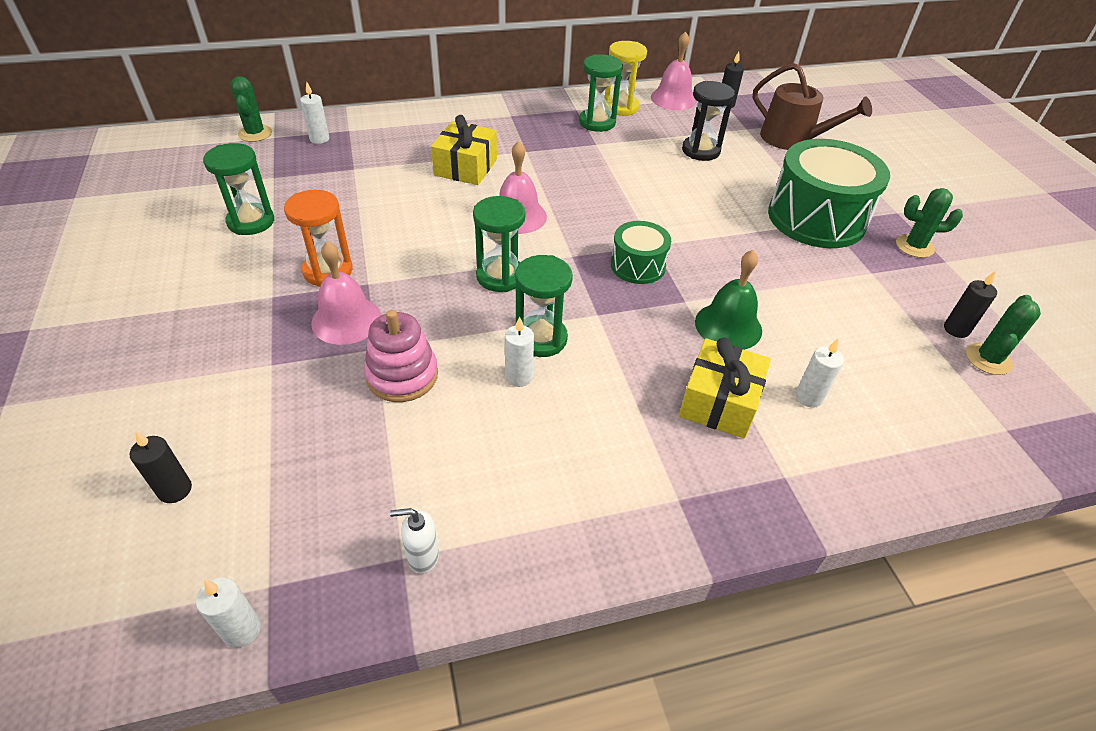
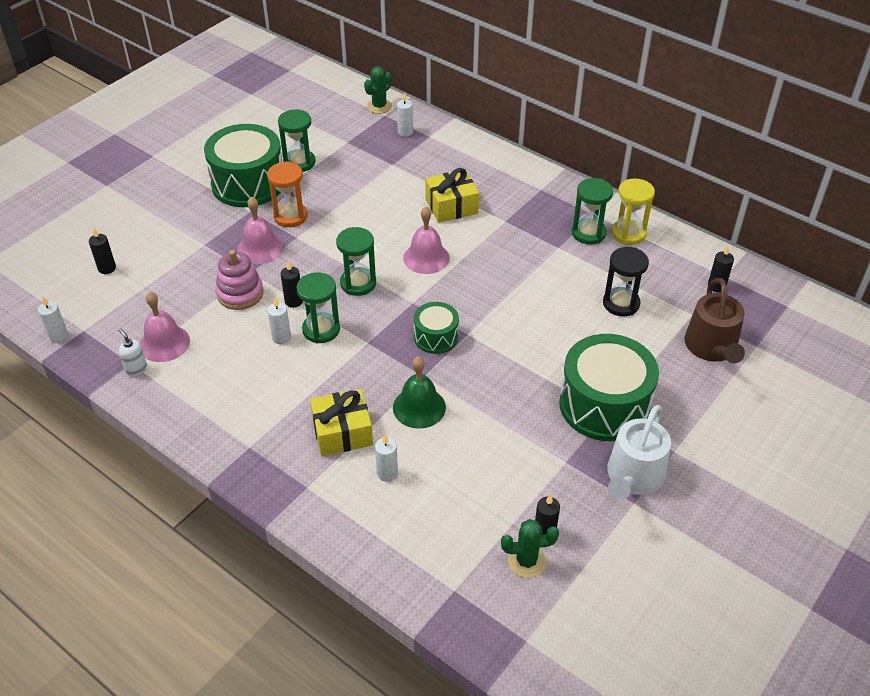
camera: 55 degrees right, 0 degrees up
pink bell [651,31,696,110] -> pink bell moved to [140,292,190,362]
green cactus [896,188,963,258] -> white watering can [607,405,671,500]
none -> green drum [204,124,282,207]
none -> black candle [281,261,303,308]

